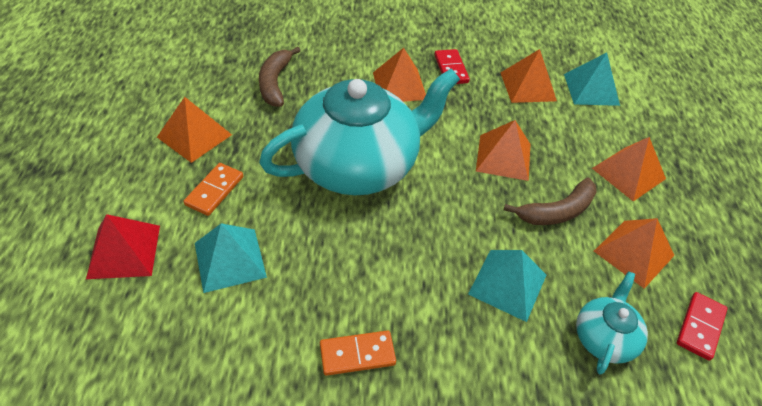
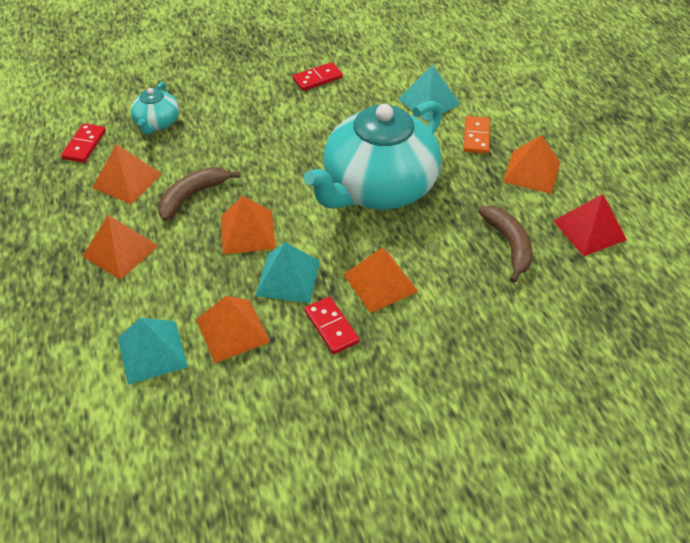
camera: 165 degrees right, 0 degrees up
red pyramid [86,214,160,279] -> red pyramid moved to [554,194,627,256]
orange domino [320,330,396,376] -> red domino [293,62,343,91]
turquoise pyramid [468,250,546,322] -> turquoise pyramid moved to [255,243,320,303]

